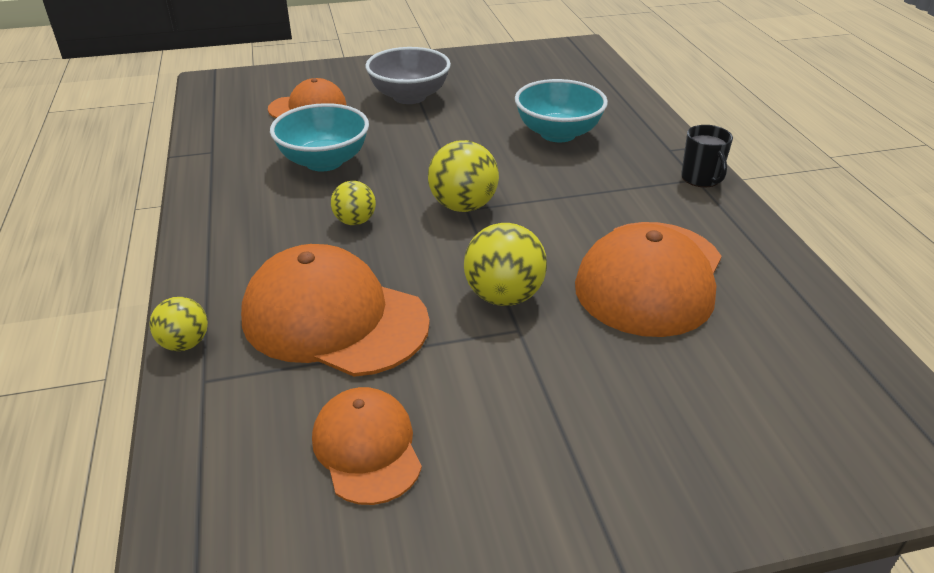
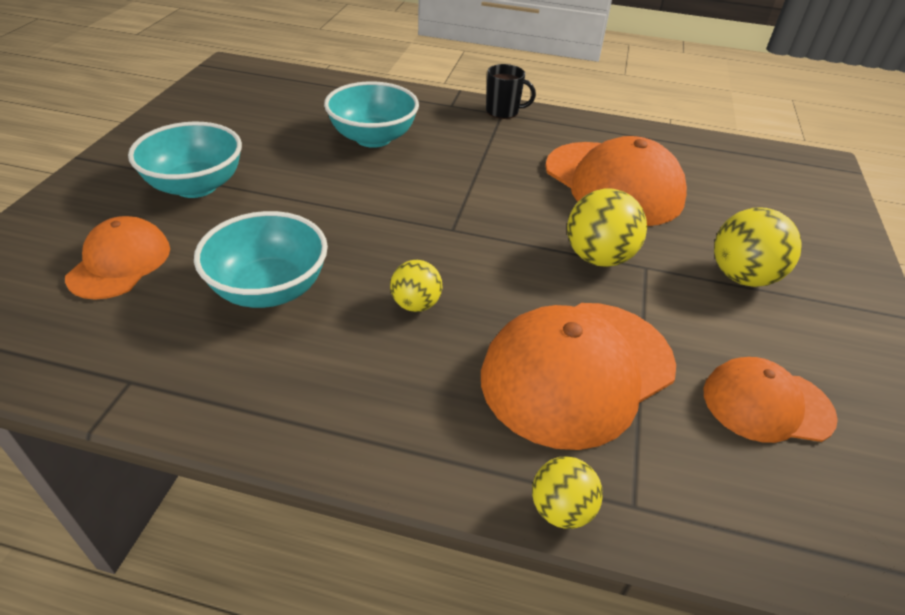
camera: 65 degrees left, 5 degrees up
grey bowl [365,47,451,104] -> turquoise bowl [128,122,242,198]
yellow ball [428,140,499,212] -> yellow ball moved to [714,207,802,287]

